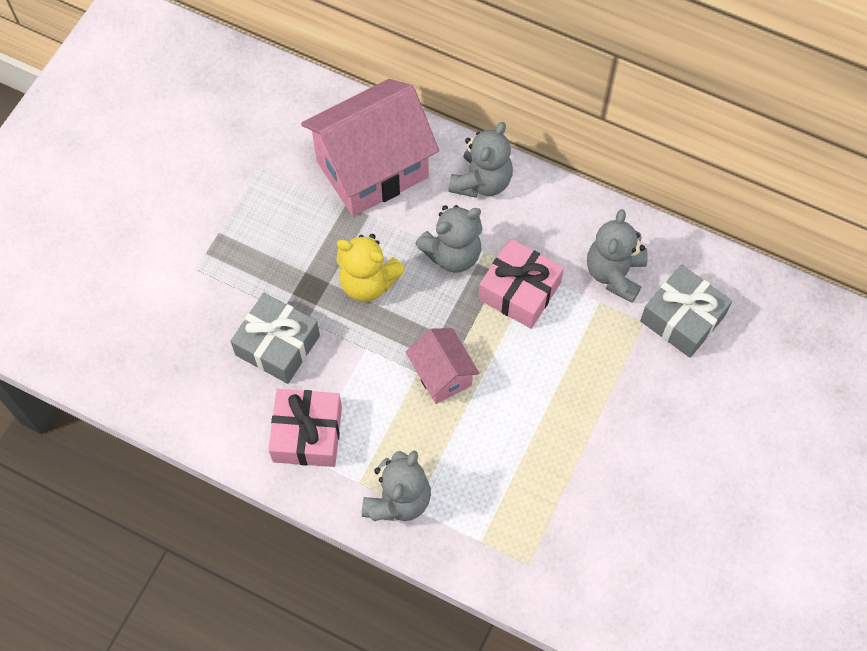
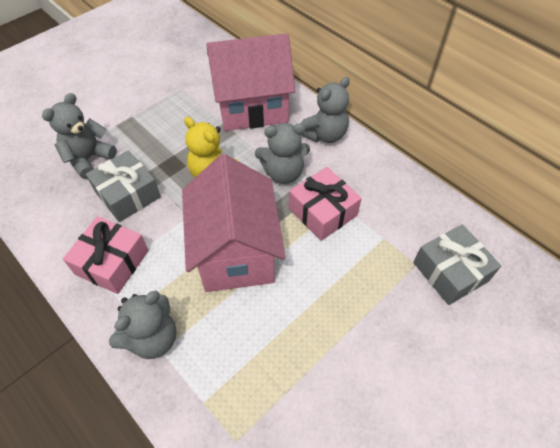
camera: 20 degrees right, 10 degrees down
pink house [406,328,480,404] -> pink house [182,154,286,292], size x1.93
grey teddy bear [587,209,648,303] -> grey teddy bear moved to [42,93,117,179]

